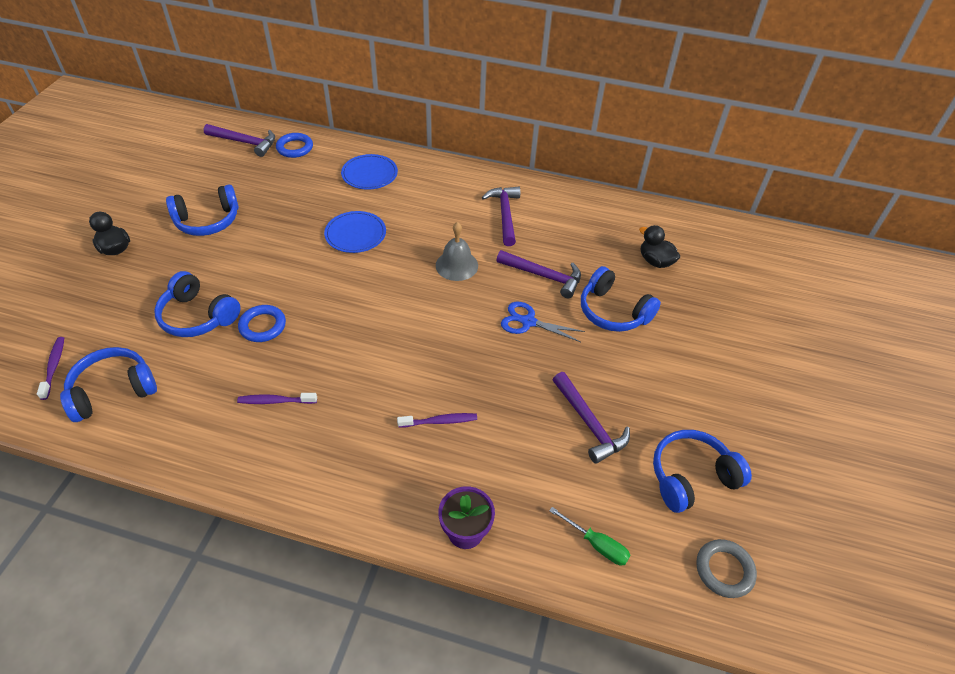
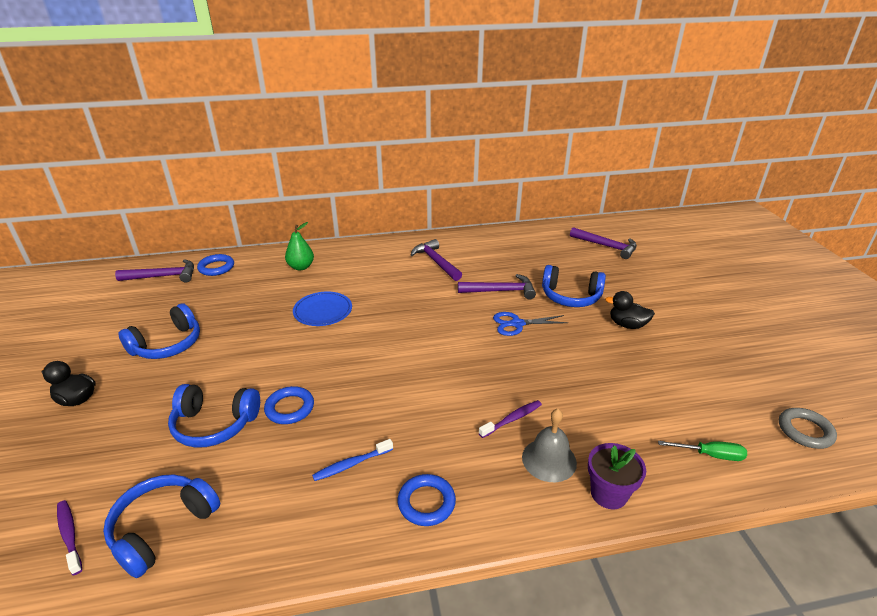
camera: 25 degrees left, 15 degrees down
purple toothbrush [237,393,317,404] -> blue toothbrush [312,439,393,481]
blue plate [341,154,398,190] -> green pear [285,222,314,271]
grey bell [436,222,478,281] -> grey bell moved to [522,409,577,482]
purple hammer [553,372,630,464] -> purple hammer moved to [570,227,637,259]
black duck [639,225,680,268] -> black duck moved to [605,291,655,329]
blue headphones [653,430,752,513] -> none
none -> blue ring [398,474,456,526]

